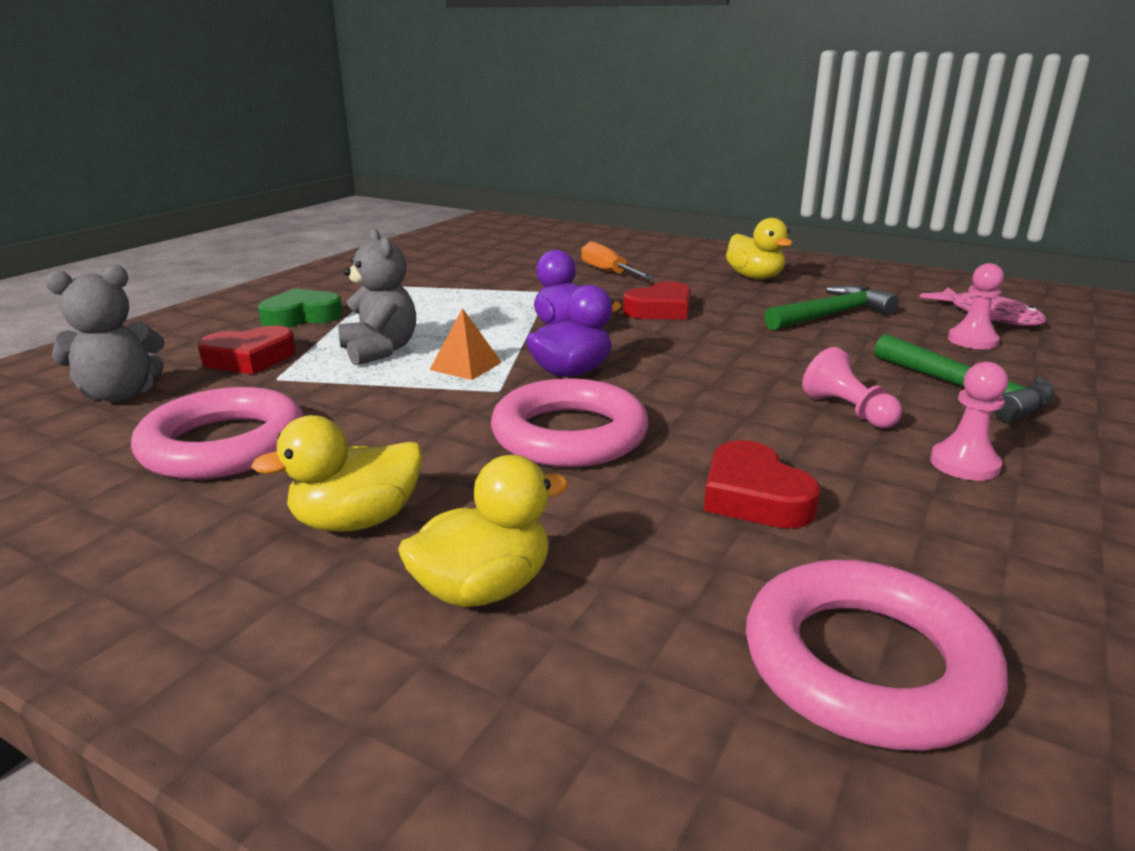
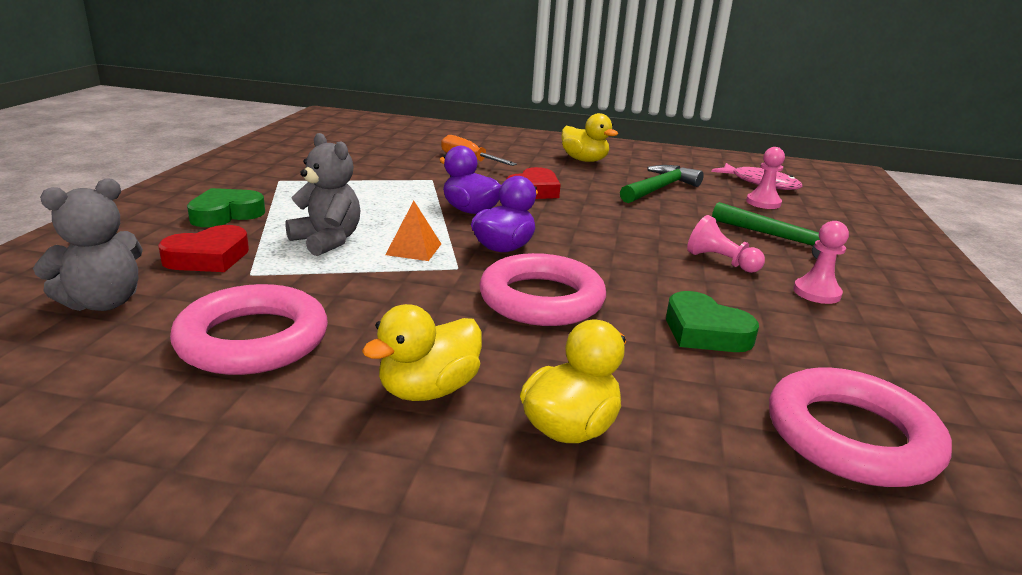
camera: 20 degrees left, 0 degrees up
red heart [704,440,821,529] -> green heart [666,291,759,352]

